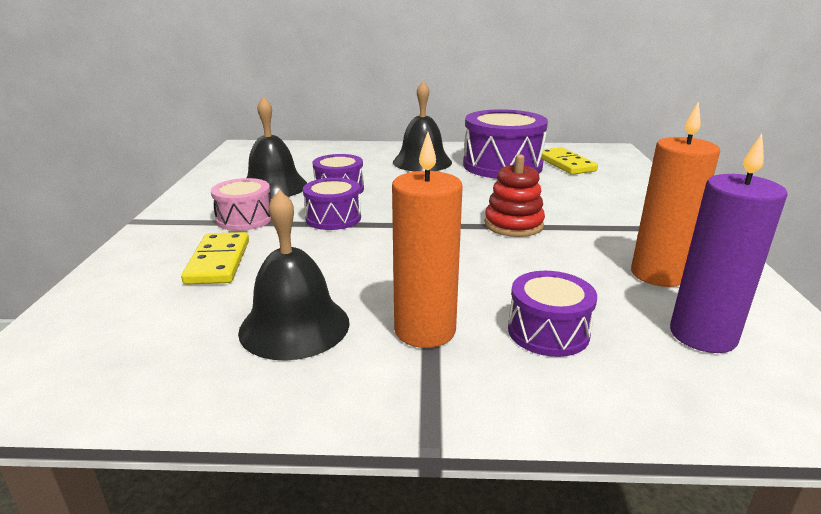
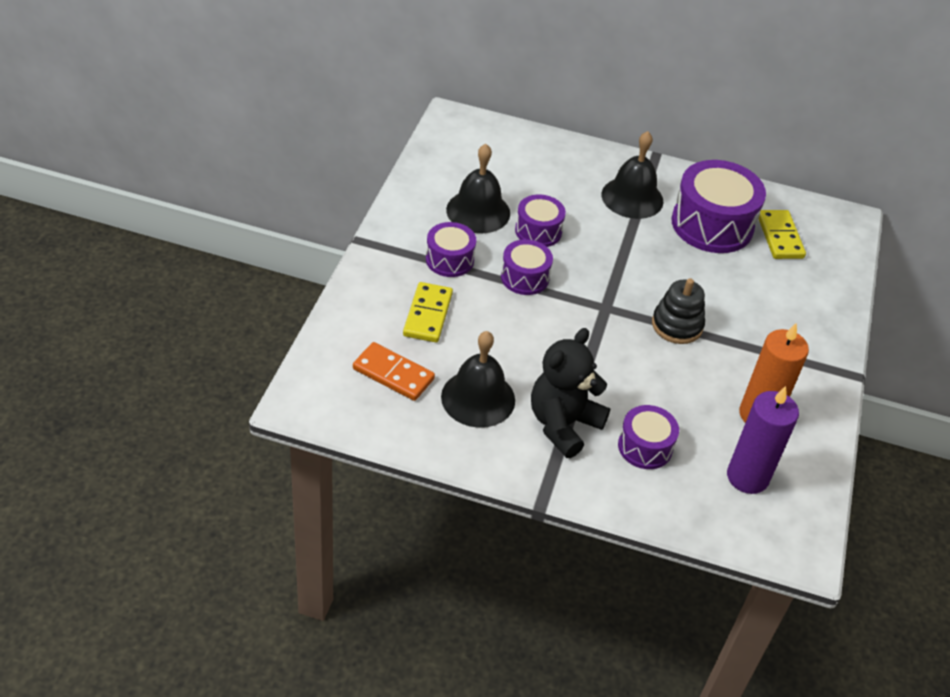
camera: 10 degrees right, 20 degrees up
pink drum [211,178,272,231] -> purple drum [426,222,476,277]
orange candle [392,132,463,348] -> black teddy bear [531,328,610,458]
red stacking toy [485,155,545,237] -> black stacking toy [652,278,705,344]
none -> orange domino [353,342,435,401]

